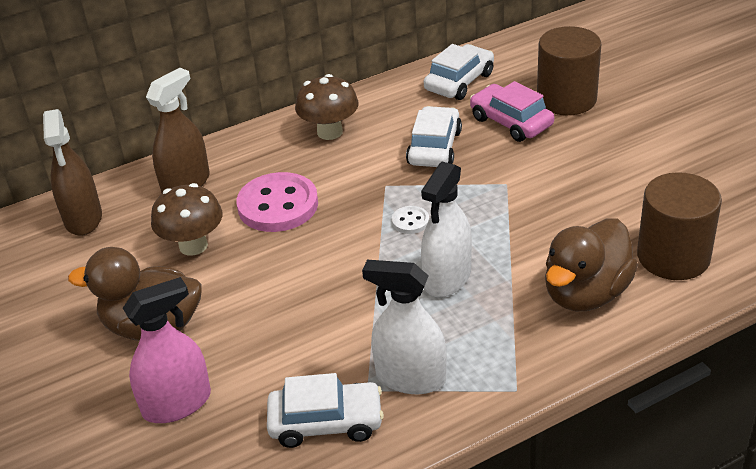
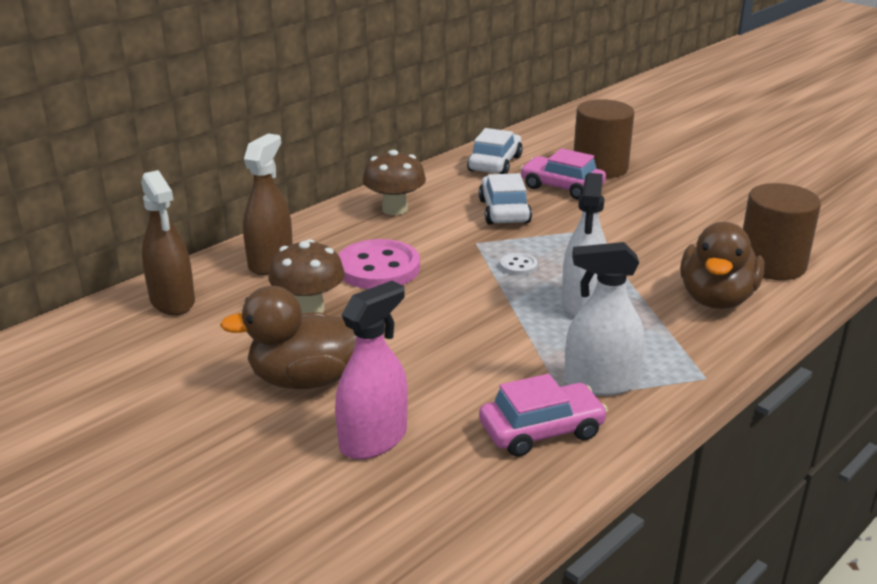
camera: 20 degrees left, 10 degrees down
white car [267,373,384,448] -> pink car [479,374,608,457]

